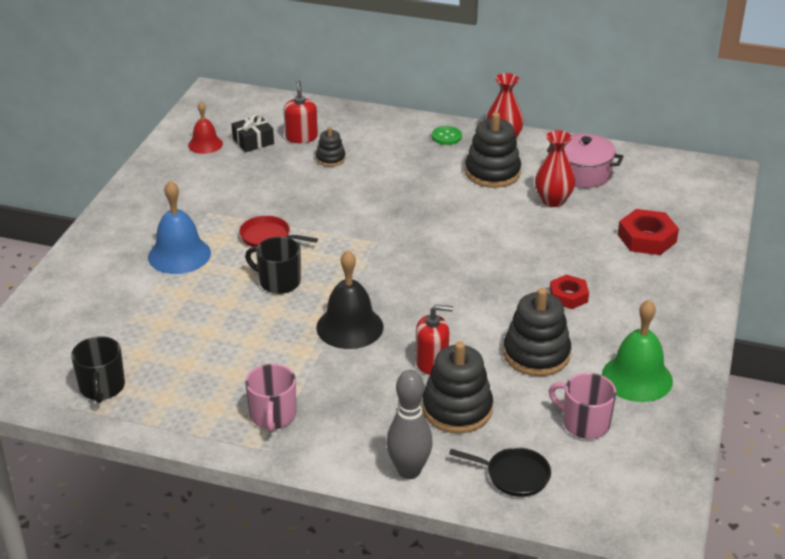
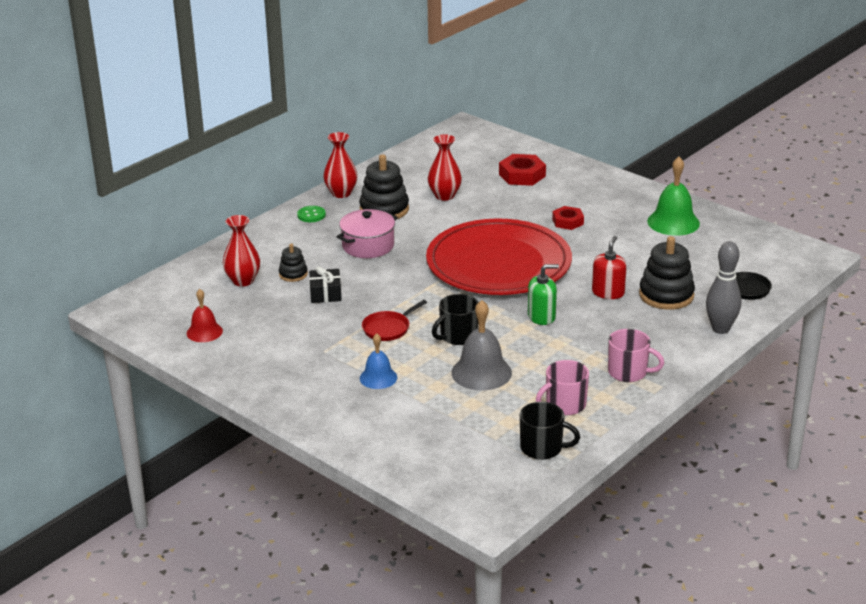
camera: 65 degrees left, 5 degrees down
blue bell [148,180,211,274] -> blue bell [360,333,397,389], size x0.62
black gift [231,114,274,152] -> black gift moved to [309,266,342,303]
red soap dispenser [284,80,318,143] -> red vase [223,215,260,287]
black bell [316,250,383,349] -> green soap dispenser [528,264,559,325]
black stacking toy [503,288,571,376] -> none
pink pot [547,133,624,188] -> pink pot moved to [337,209,398,258]
pink mug [549,373,616,439] -> pink mug moved to [536,360,589,415]
none -> red plate [426,218,572,295]
none -> grey bell [451,300,512,390]

